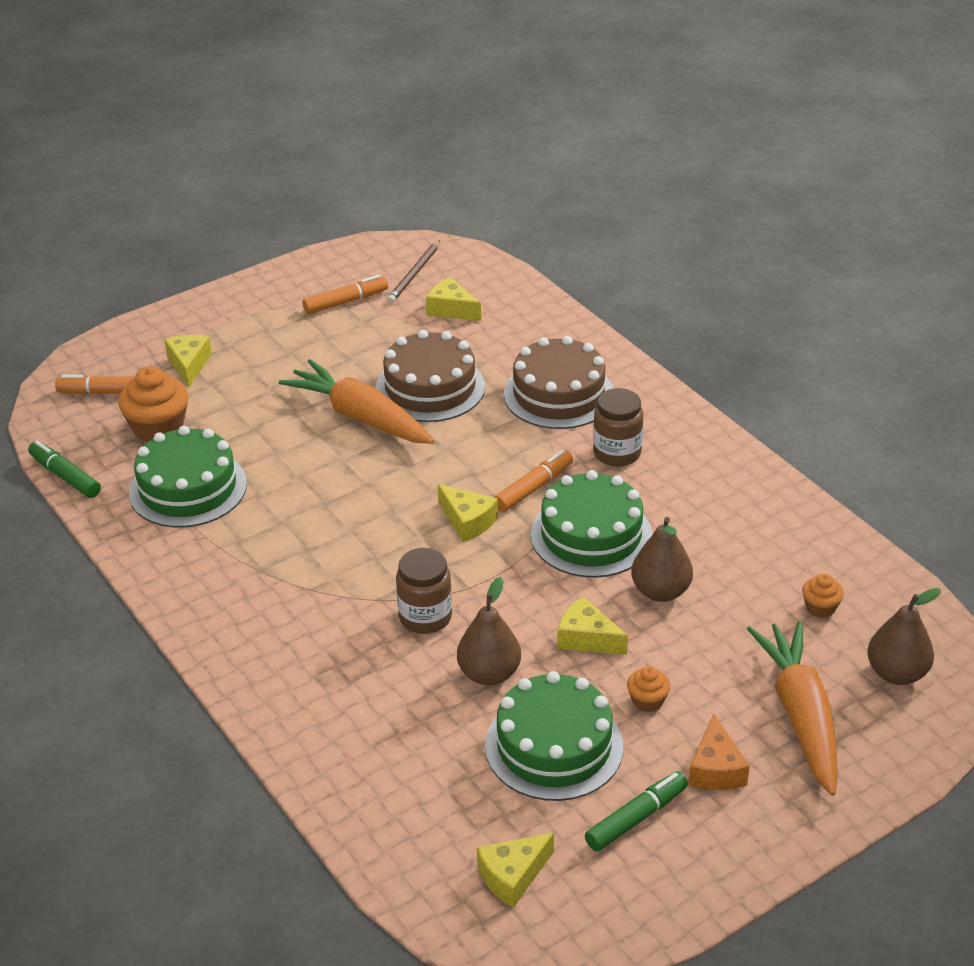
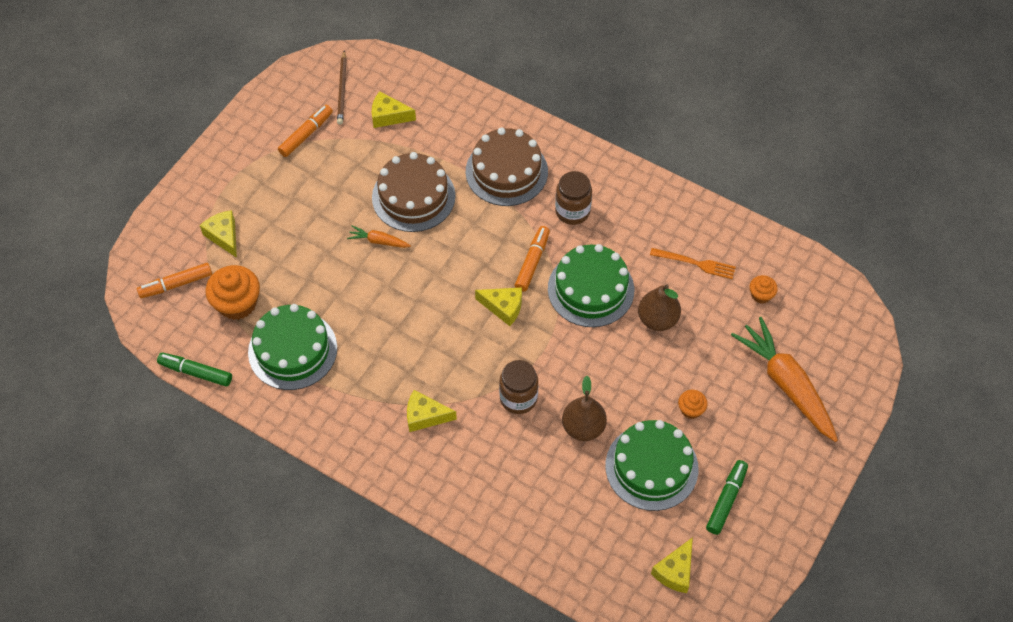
camera: 25 degrees left, 20 degrees up
orange carrot [279,359,434,444] -> orange carrot [347,226,411,248], size x0.45
yellow cheese [557,597,628,655] -> yellow cheese moved to [407,390,457,432]
orange cheese [688,714,750,790] -> none
brown pear [867,588,941,685] -> none
none -> orange fork [650,248,736,279]

